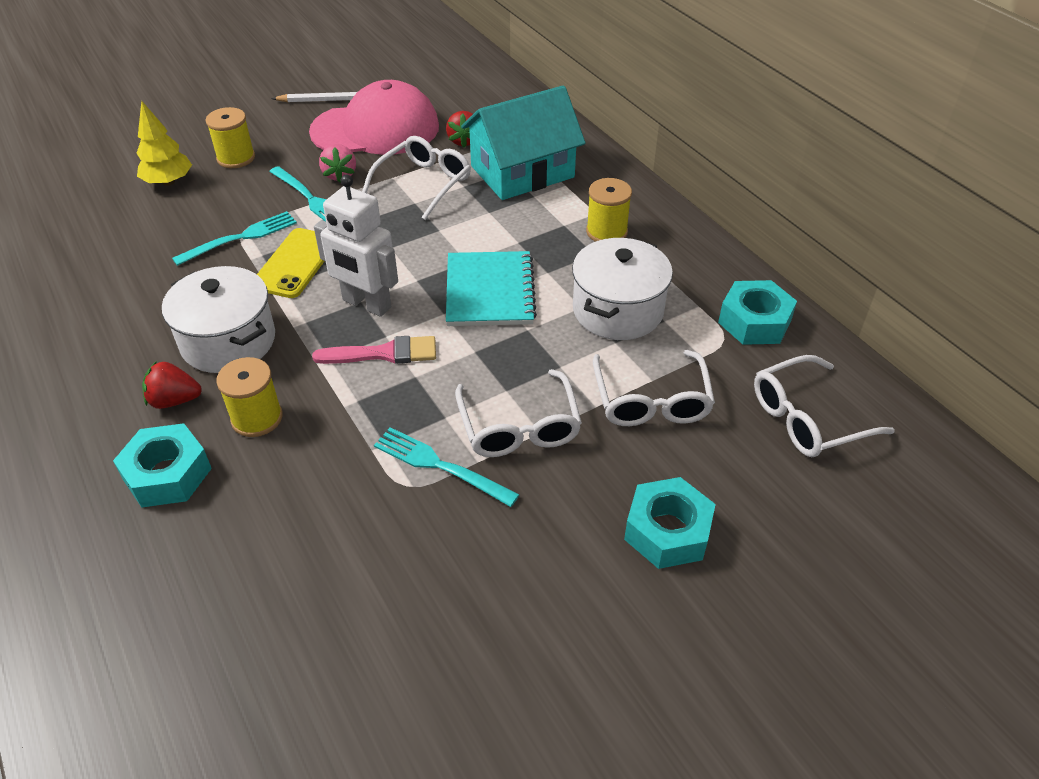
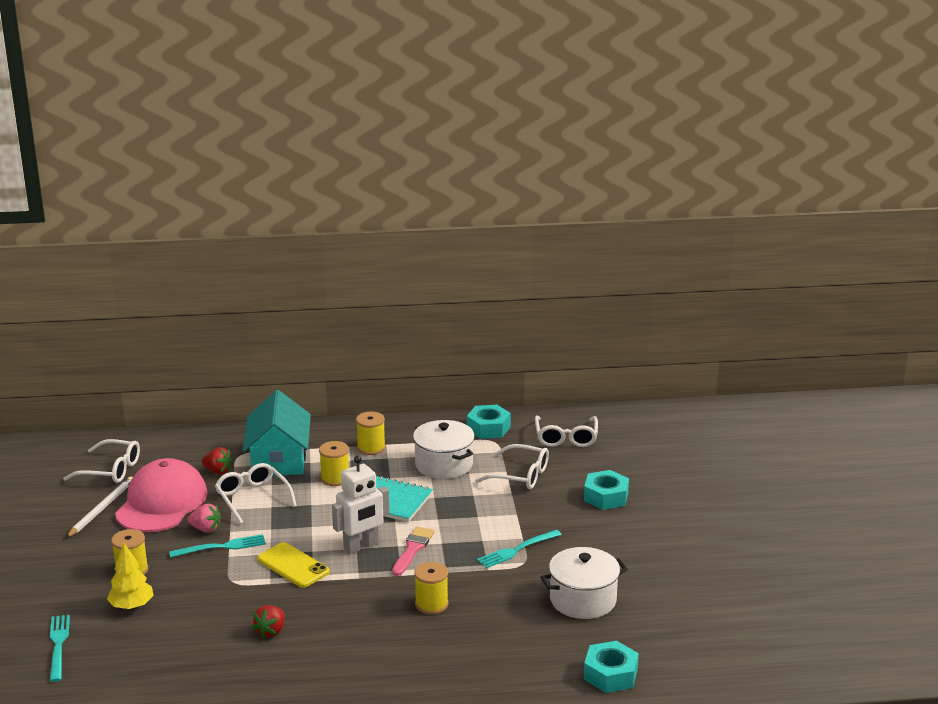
camera: 65 degrees left, 20 degrees down
turquoise nut [113,423,212,507] -> turquoise nut moved to [584,641,639,693]
red strawberry [142,361,202,409] -> red strawberry moved to [252,605,285,638]
white pot [162,266,275,373] -> white pot moved to [540,547,628,619]
turquoise fork [172,211,297,266] -> turquoise fork moved to [50,615,70,682]
white glasses [455,369,582,457] -> white glasses moved to [63,439,140,483]
none -> yellow spool [319,441,349,486]

